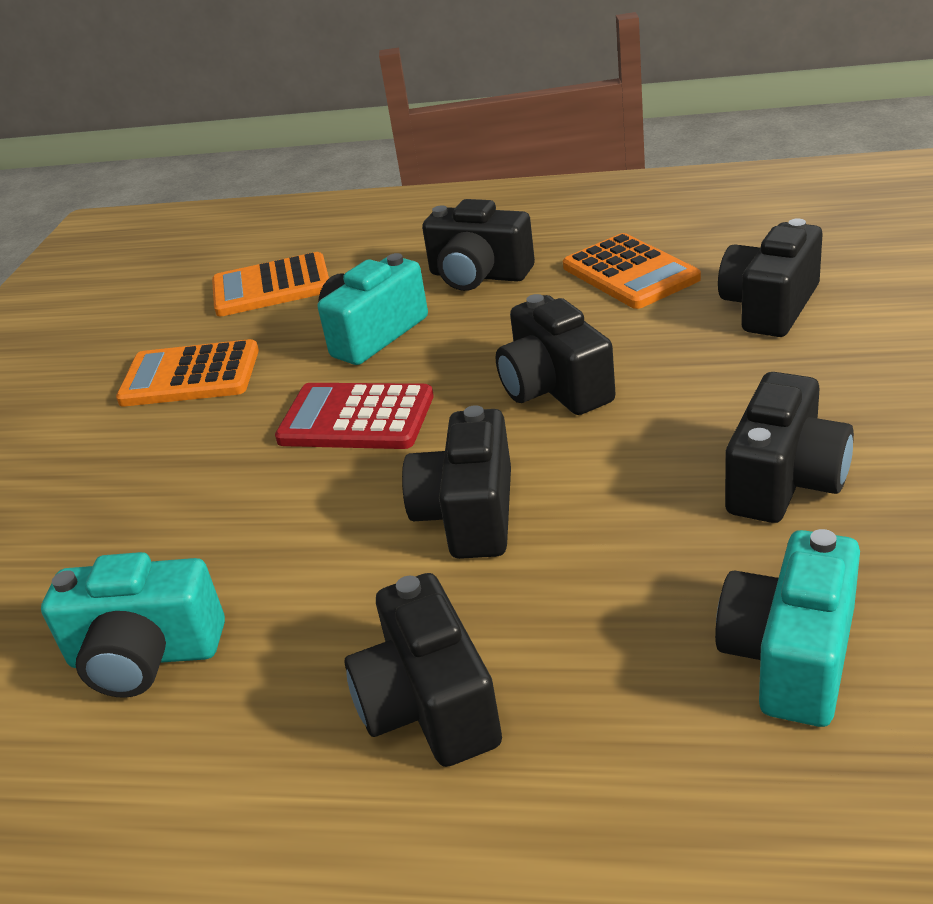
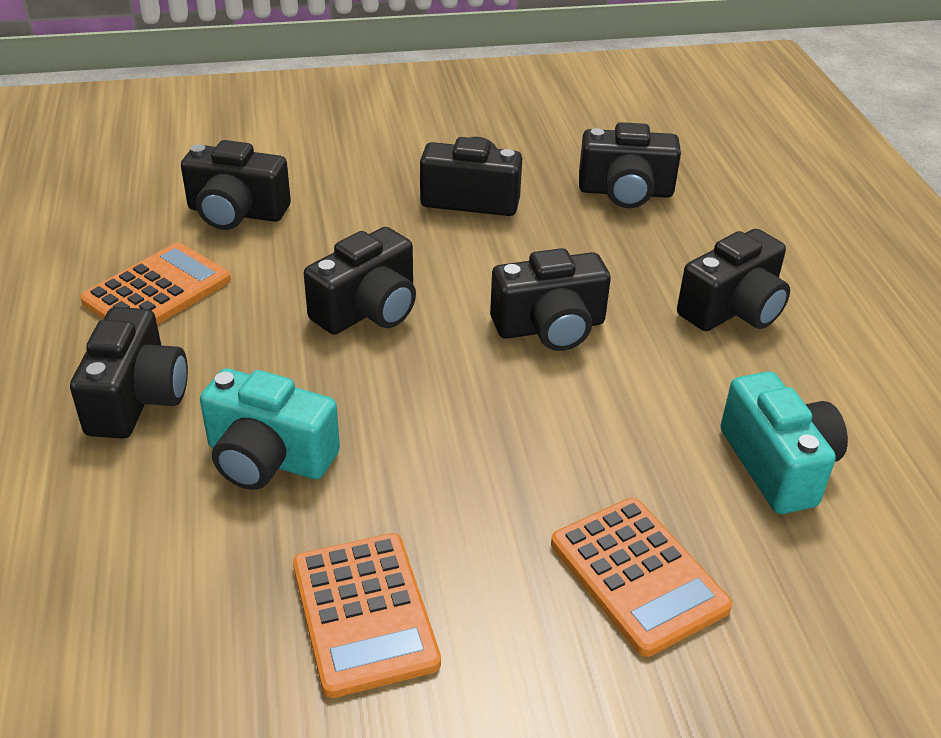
camera: 115 degrees left, 5 degrees up
orange calculator [212,252,329,316] -> orange calculator moved to [551,498,732,657]
red calculator [275,383,434,449] -> none
turquoise camera [715,529,860,727] -> black camera [579,122,681,208]

